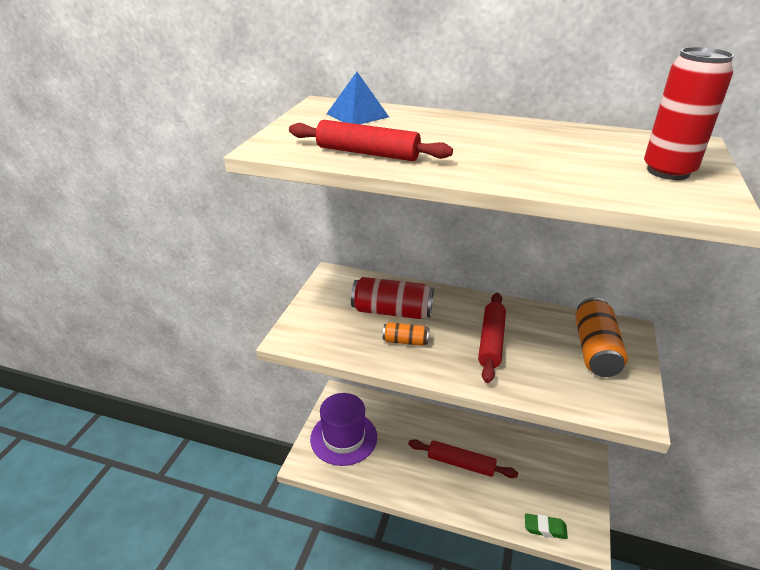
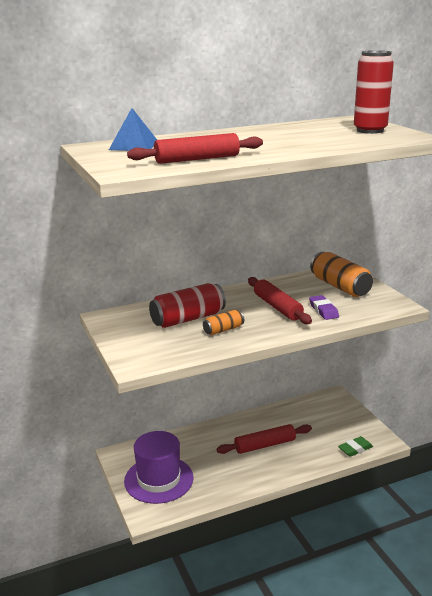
camera: 40 degrees left, 10 degrees down
none -> purple eraser [309,295,339,320]

